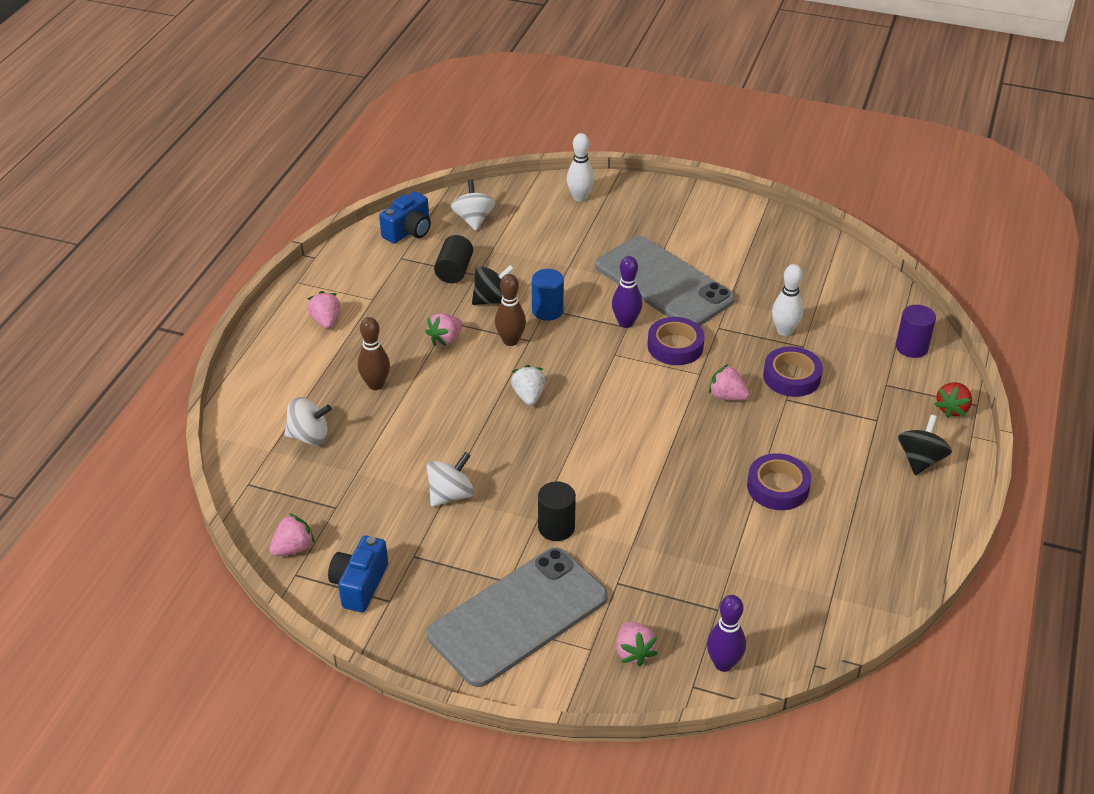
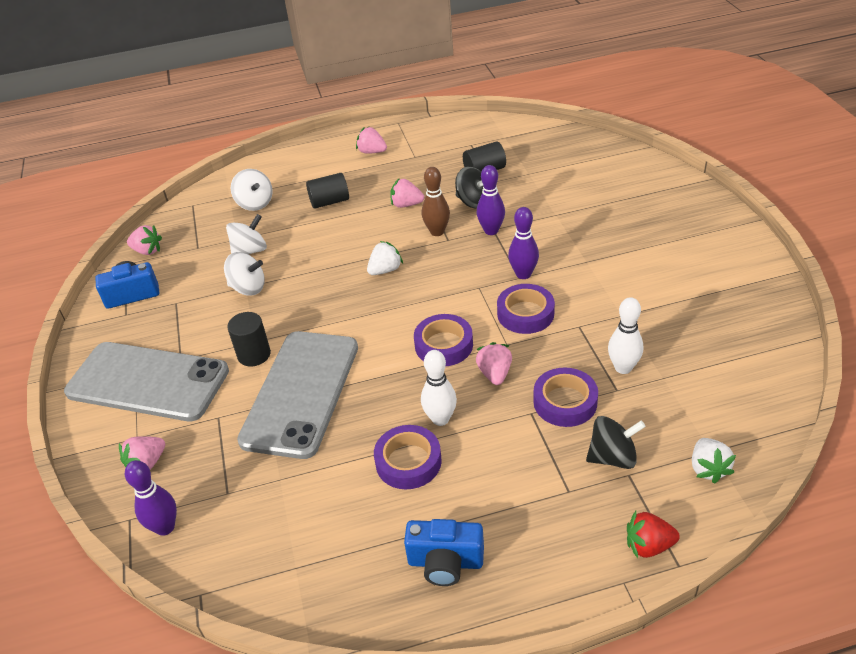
camera: 60 degrees right, 0 degrees up
pink strawberry [307,291,340,329] -> pink strawberry turned 105 degrees counterclockwise [356,126,387,154]
brown bowling pin [358,317,390,390] -> black cylinder [306,173,349,209]
blue camera [379,191,431,244] -> blue camera moved to [404,519,484,586]
white spinning top [451,180,496,231] -> white spinning top moved to [226,214,267,255]
blue cylinder [532,269,564,321] -> purple bowling pin [477,165,505,235]
white bowling pin [567,133,594,202] -> white bowling pin moved to [421,350,457,426]
grey phone [595,236,735,326] -> grey phone moved to [237,331,358,459]
purple cylinder [896,305,936,358] -> white strawberry [692,438,736,484]
black spinning top [898,415,952,475] -> black spinning top moved to [586,416,645,469]
none -> purple tape [414,314,473,366]

